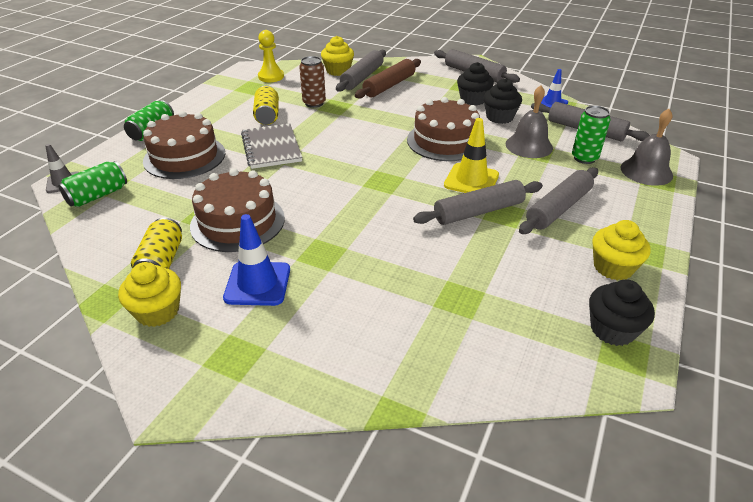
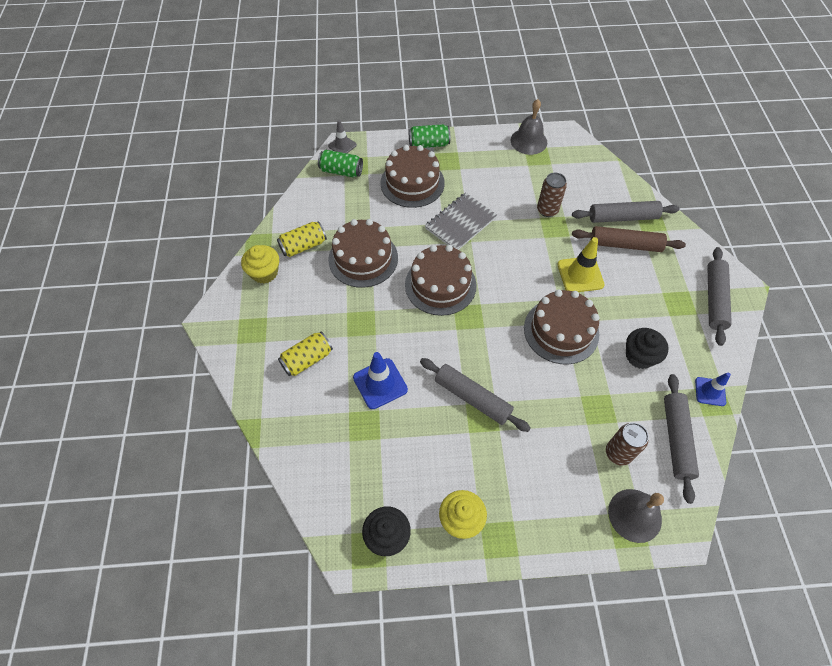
camera: 60 degrees right, 20 degrees up
blue traffic cone [223,214,290,306] -> blue traffic cone moved to [353,352,408,409]
yellow can [253,85,279,125] -> yellow can moved to [278,332,333,376]
yellow pawn [258,30,284,82] -> none
yellow cupcake [321,36,354,76] -> none
yellow traffic cone [444,118,499,193] -> yellow traffic cone moved to [558,237,605,292]
black cupcake [457,62,494,105] -> none
grey bell [506,85,553,158] -> grey bell moved to [511,99,547,155]
grey rolling pin [519,167,598,234] -> none
green can [572,106,610,164] -> brown can [606,423,649,466]
none -> brown cake [405,245,477,316]

